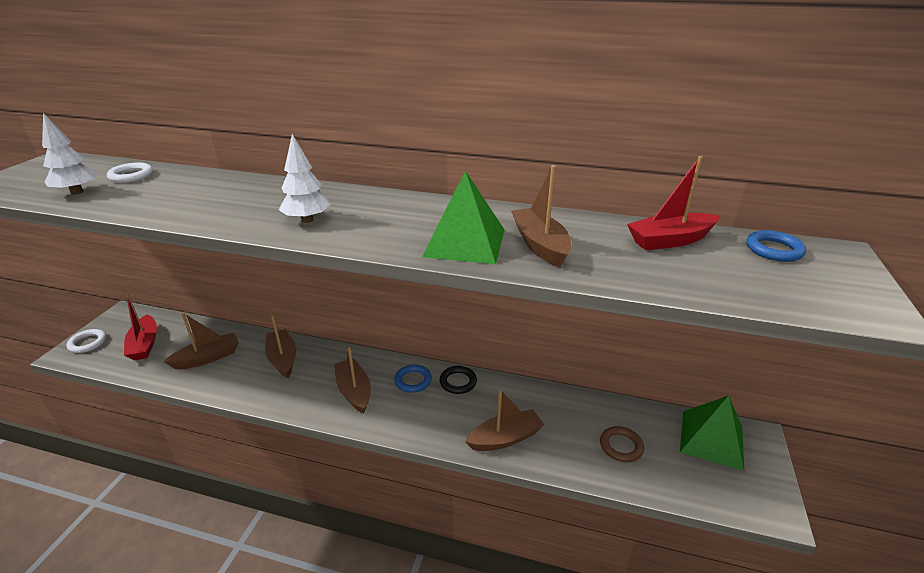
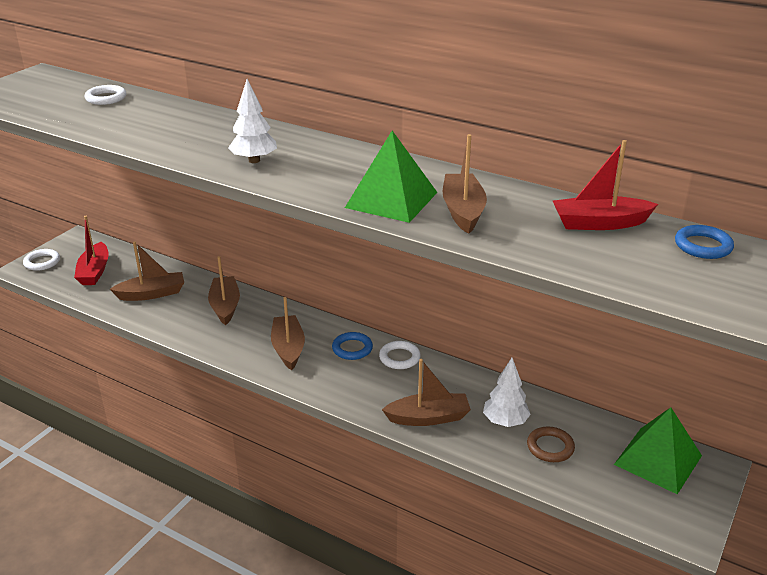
camera: 15 degrees right, 0 degrees up
white tree [42,113,97,195] -> white tree moved to [483,358,531,427]
black ring [440,366,477,394] -> white ring [379,341,421,369]

